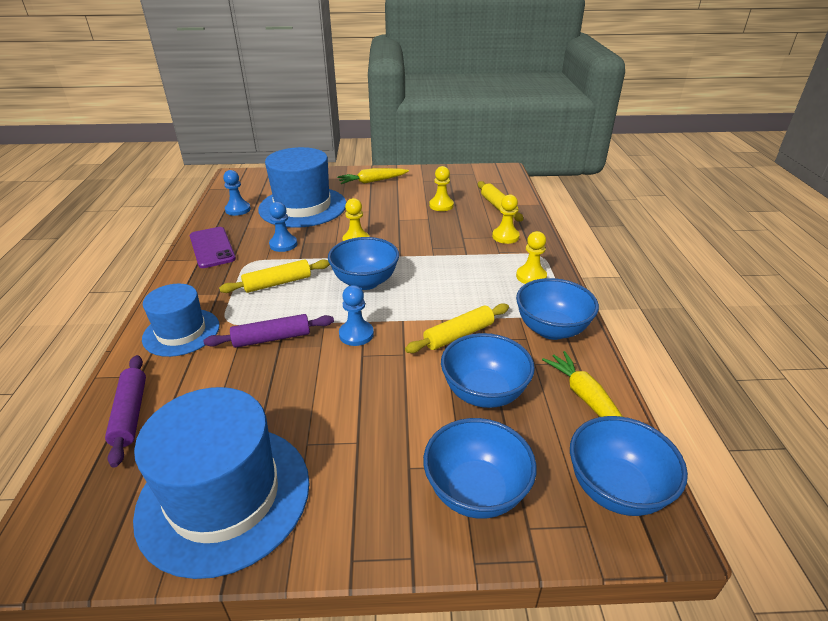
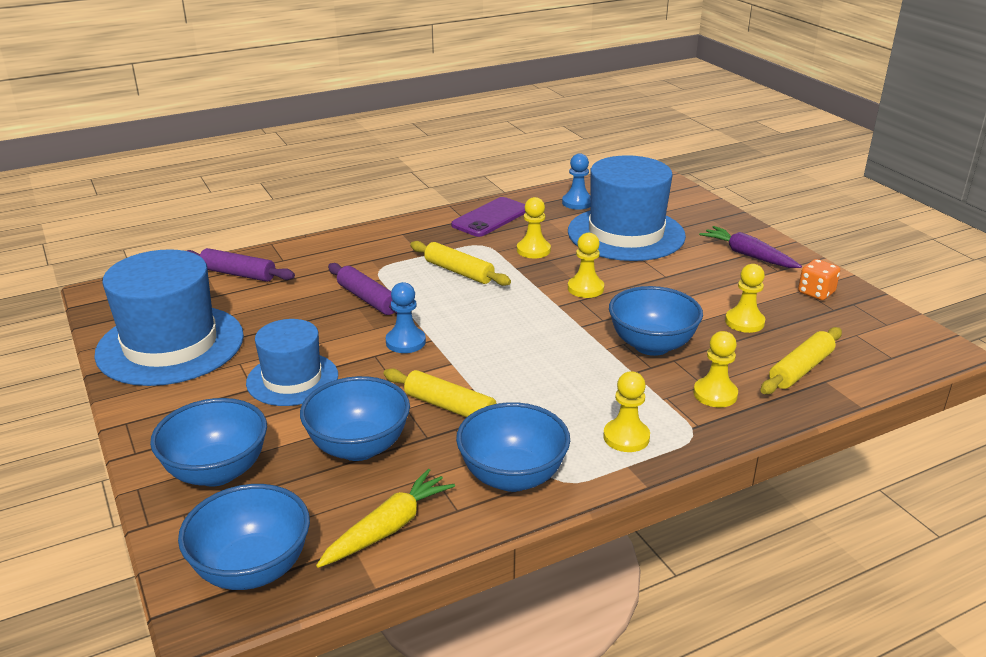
camera: 65 degrees right, 5 degrees down
purple rolling pin [105,355,146,468] -> purple rolling pin turned 60 degrees clockwise [186,248,295,282]
blue hat [142,284,220,357] -> blue hat moved to [246,319,338,406]
blue pawn [269,202,297,252] -> yellow pawn [517,197,551,258]
blue bowl [328,237,399,290] -> blue bowl moved to [609,286,703,356]
yellow carrot [337,168,409,184] -> purple carrot [699,226,802,268]
none -> orange dice [798,259,840,300]

